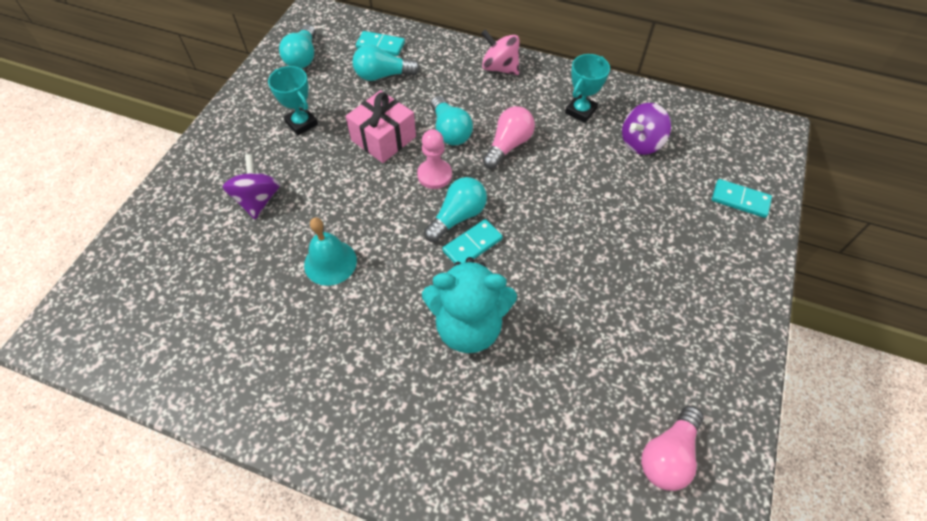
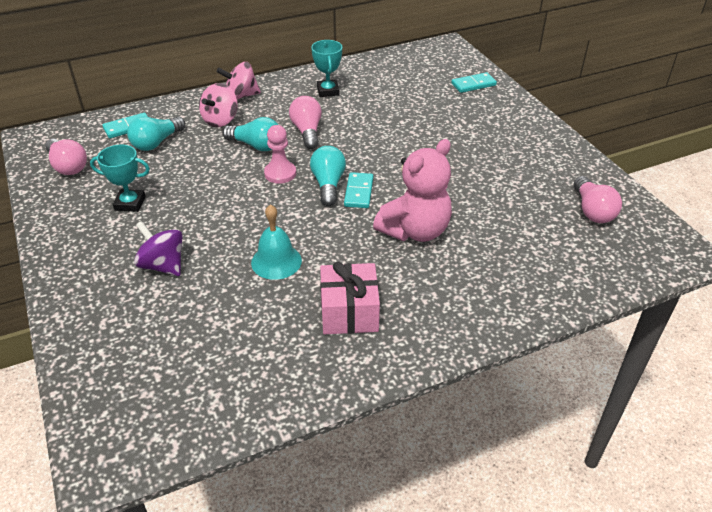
camera: 45 degrees left, 15 degrees down
turquoise light bulb [279,24,316,69] -> pink light bulb [45,139,87,175]
pink gift [346,90,416,163] -> pink gift moved to [320,262,380,334]
turquoise teddy bear [422,257,517,353] -> pink teddy bear [373,139,452,242]
purple spinning top [622,103,671,155] -> none
none -> pink spinning top [199,83,238,127]

